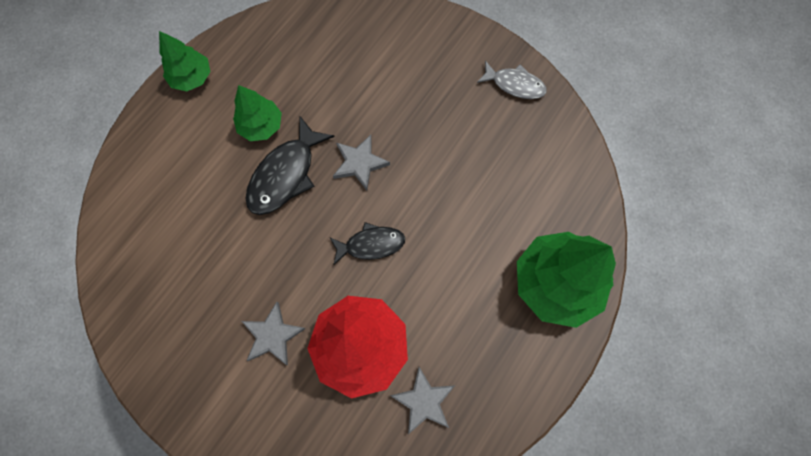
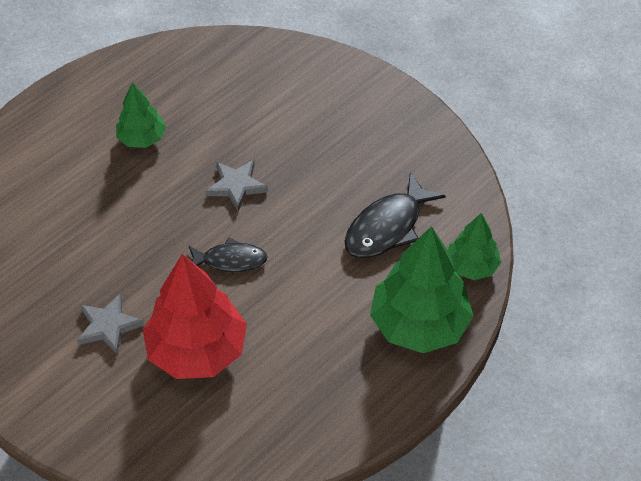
camera: 10 degrees right, 20 degrees down
green tree [159,31,211,92] -> green tree moved to [448,213,501,280]
black fish [245,116,335,215] -> black fish moved to [345,172,446,258]
grey star [390,367,454,434] -> none
grey fish [477,61,547,99] -> none

